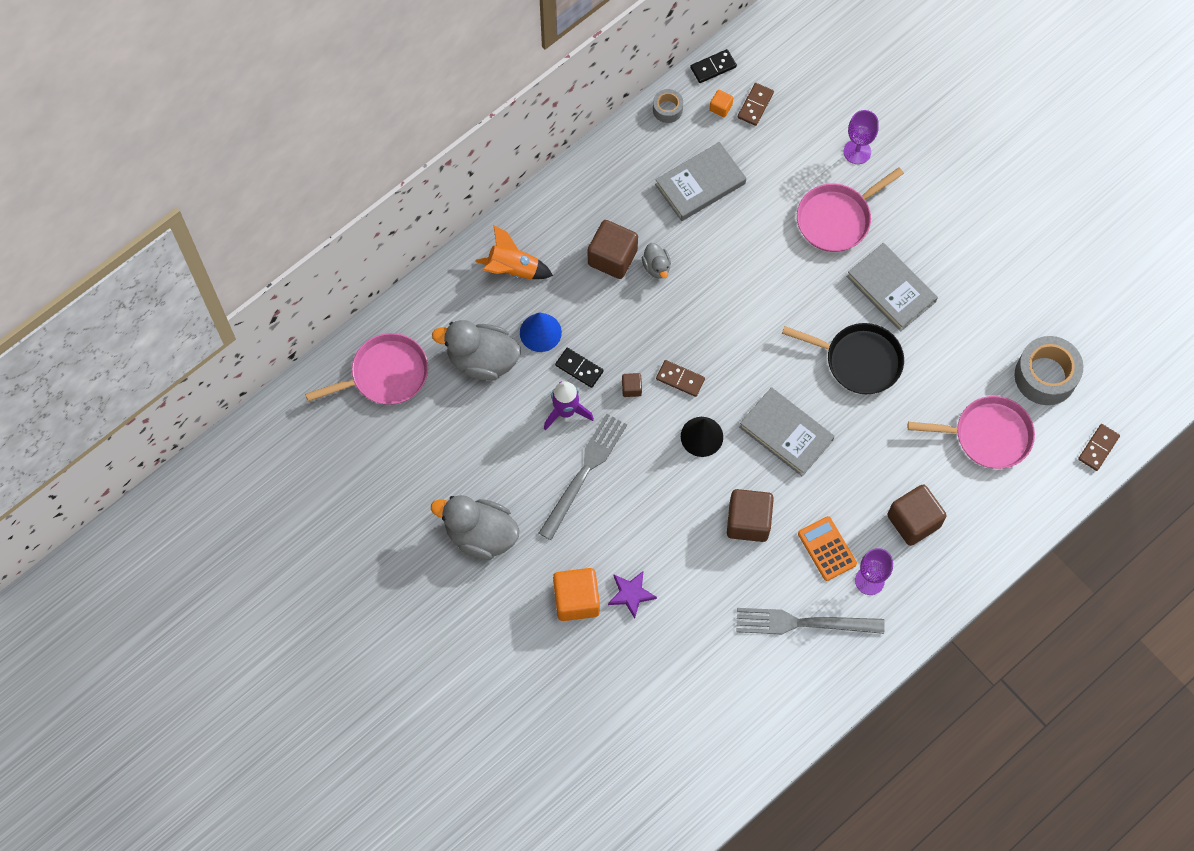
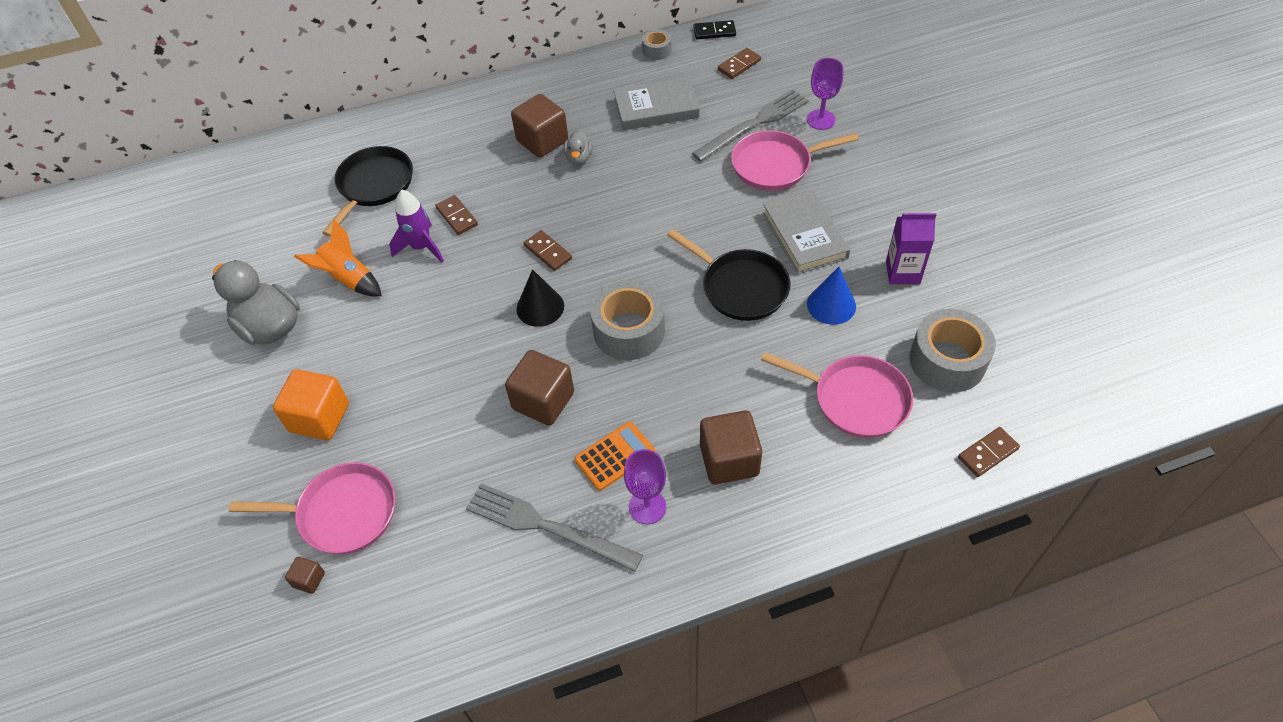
camera: 25 degrees right, 15 degrees down
pink pan [305,333,428,405] -> pink pan moved to [229,462,396,554]
grey duck [432,320,521,381] -> black pan [322,146,413,236]
orange rocket [475,225,553,279] -> orange rocket moved to [294,219,382,296]
blue cone [520,312,562,352] -> blue cone moved to [807,267,856,325]
grey fork [539,413,627,540] -> grey fork moved to [692,89,809,161]
black domino [555,348,604,388] -> brown domino [435,195,478,235]
purple star [608,571,657,619] -> none
brown cube [622,373,642,397] -> brown cube moved to [285,557,325,594]
orange cube [710,90,733,117] -> none
grey book [739,387,835,476] -> grey tape [590,280,665,360]
orange calculator [798,516,857,581] -> orange calculator turned 60 degrees clockwise [574,422,656,491]
none -> purple carton [886,213,937,284]

